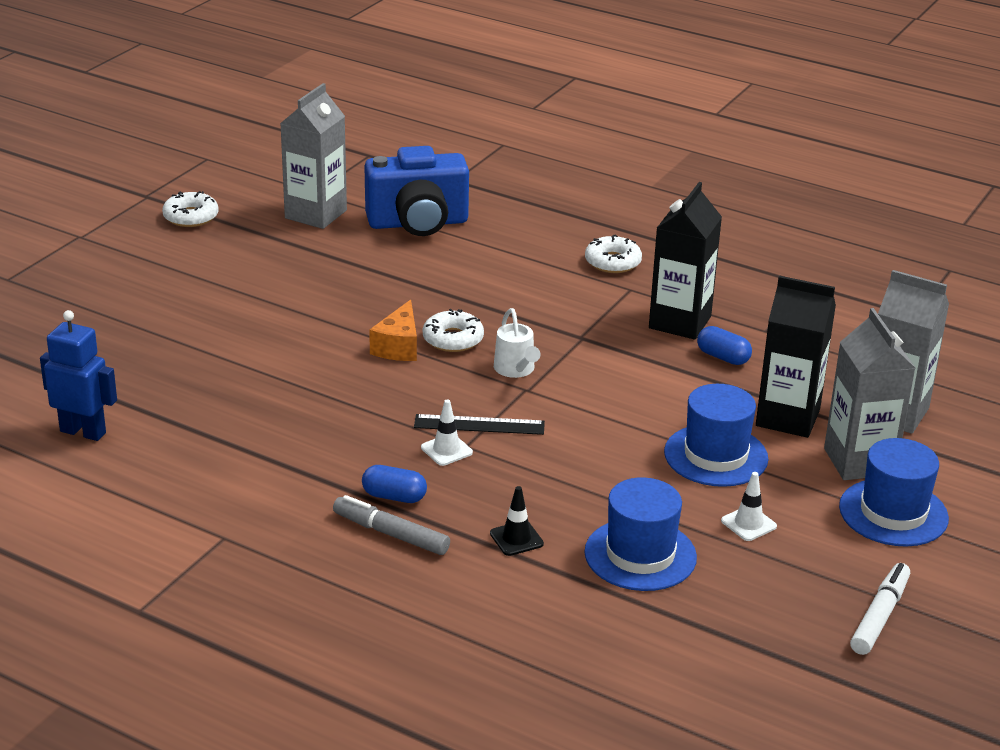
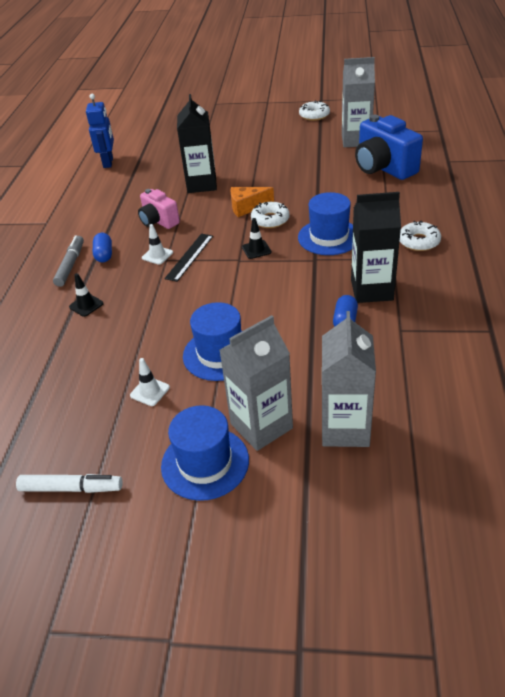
camera: 70 degrees right, 10 degrees up
black ruler [414,414,545,435] -> black ruler turned 45 degrees clockwise [165,234,213,282]
white watering can [494,308,540,378] -> black traffic cone [242,218,271,259]
blue hat [584,477,697,591] -> blue hat moved to [298,192,353,255]
black carton [756,276,836,438] -> black carton moved to [177,94,217,193]
none -> pink camera [138,189,180,229]

